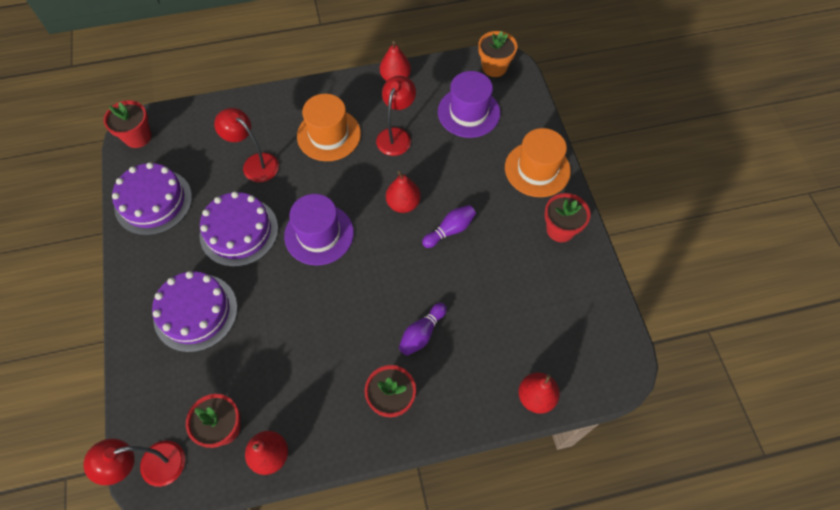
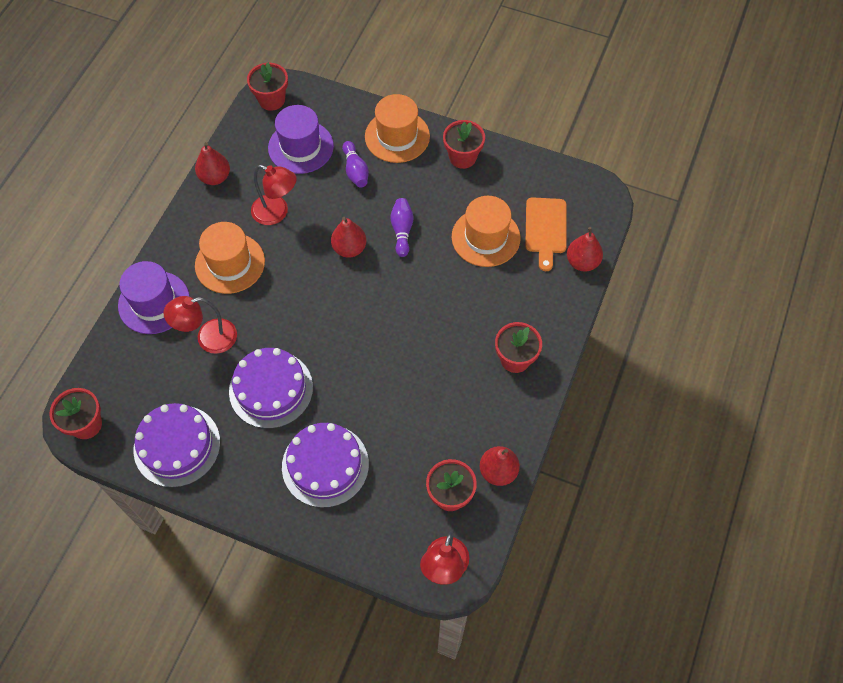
camera: 55 degrees left, 0 degrees up
purple hat [284,194,354,265] -> purple hat moved to [118,261,190,334]
red lamp [376,76,416,156] -> red lamp turned 150 degrees clockwise [251,165,297,225]
purple bowling pin [399,303,447,356] -> purple bowling pin moved to [342,141,369,188]
orange flower pot [478,31,517,77] -> red flower pot [247,63,288,111]
none -> orange hat [452,196,520,267]
none -> orange cutting board [525,197,567,271]

